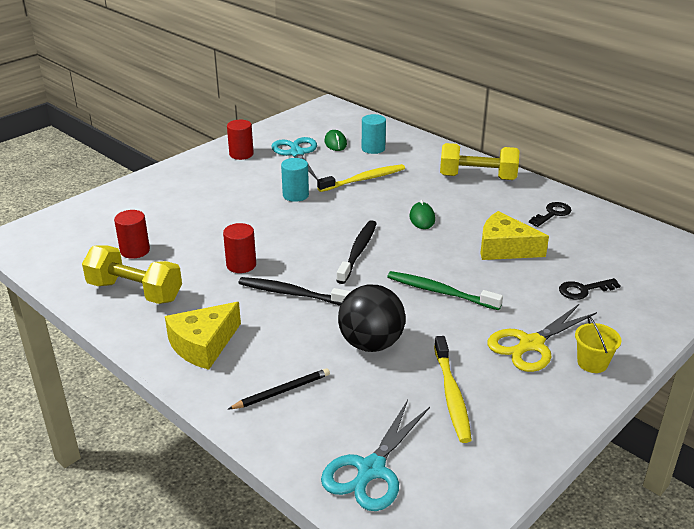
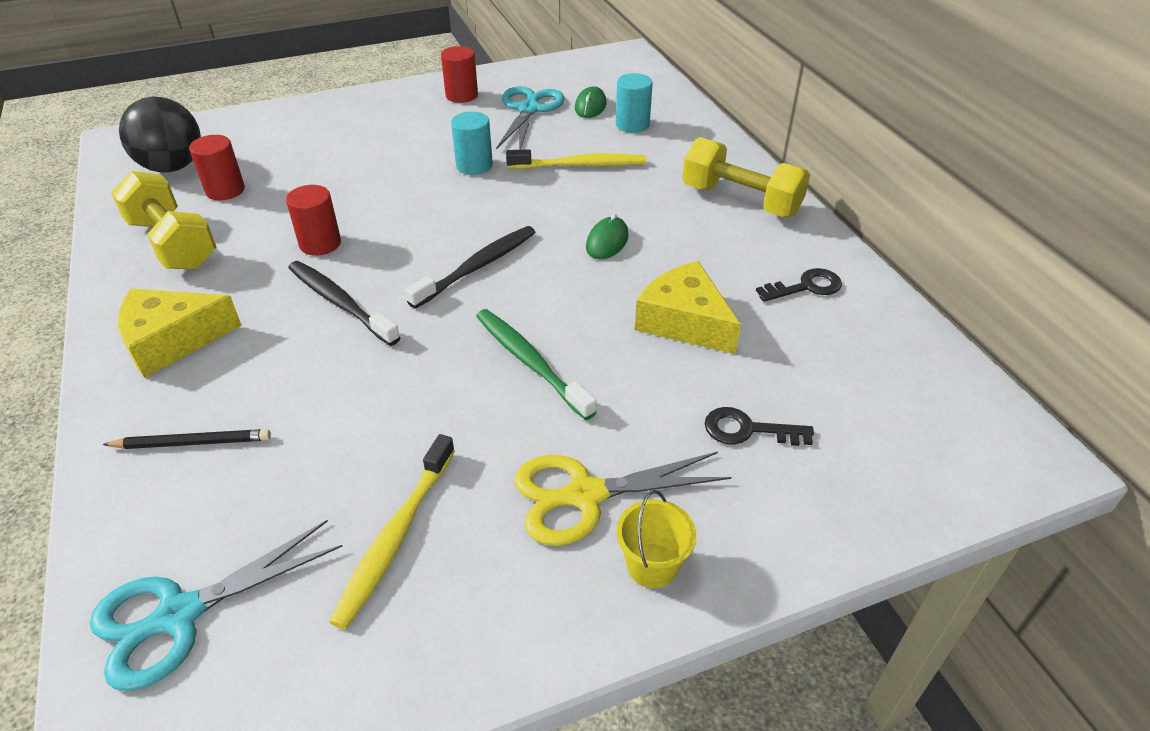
camera: 25 degrees right, 10 degrees up
black ball [338,285,406,352] -> black ball moved to [119,97,201,172]

